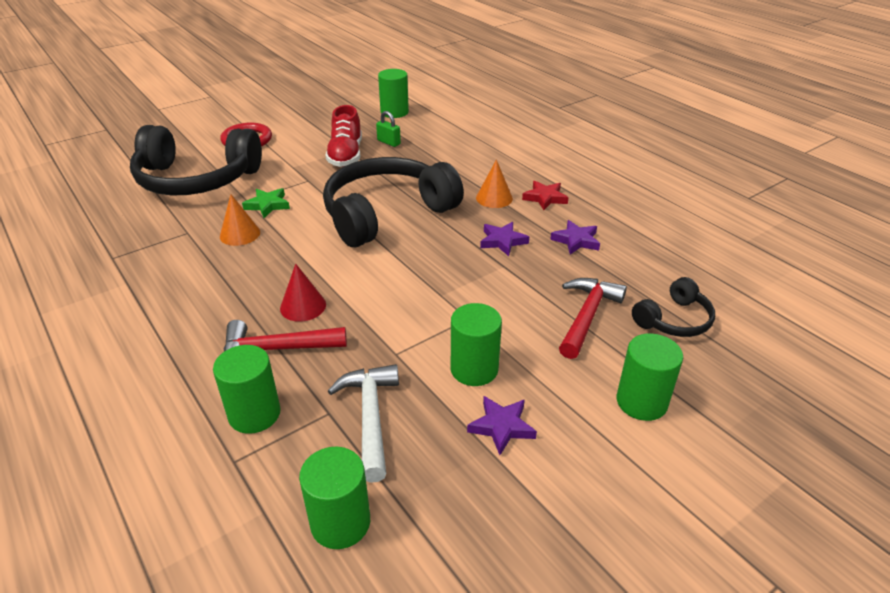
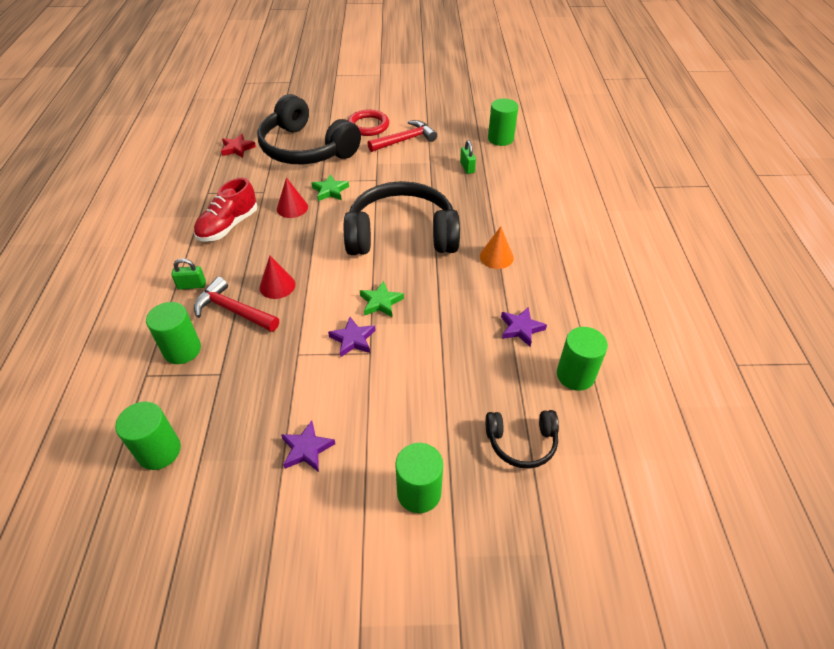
camera: 35 degrees right, 10 degrees up
orange cone [220,194,260,246] -> red cone [277,177,308,218]
red shoe [325,105,362,167] -> red shoe moved to [194,178,257,242]
white hammer [328,364,399,483] -> none
green cylinder [451,303,502,386] -> green cylinder moved to [557,327,608,391]
purple star [480,222,529,256] -> purple star moved to [328,317,376,357]
red star [522,181,569,210] -> red star moved to [221,134,256,158]
red hammer [559,278,627,359] -> red hammer moved to [367,120,437,152]
none -> green padlock [171,258,206,290]
none -> green star [360,281,404,317]

